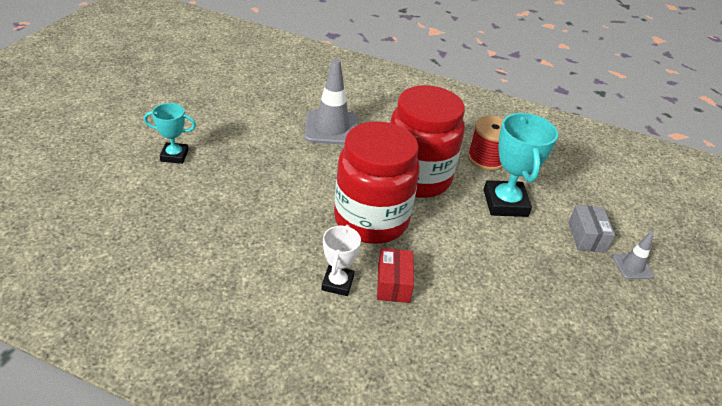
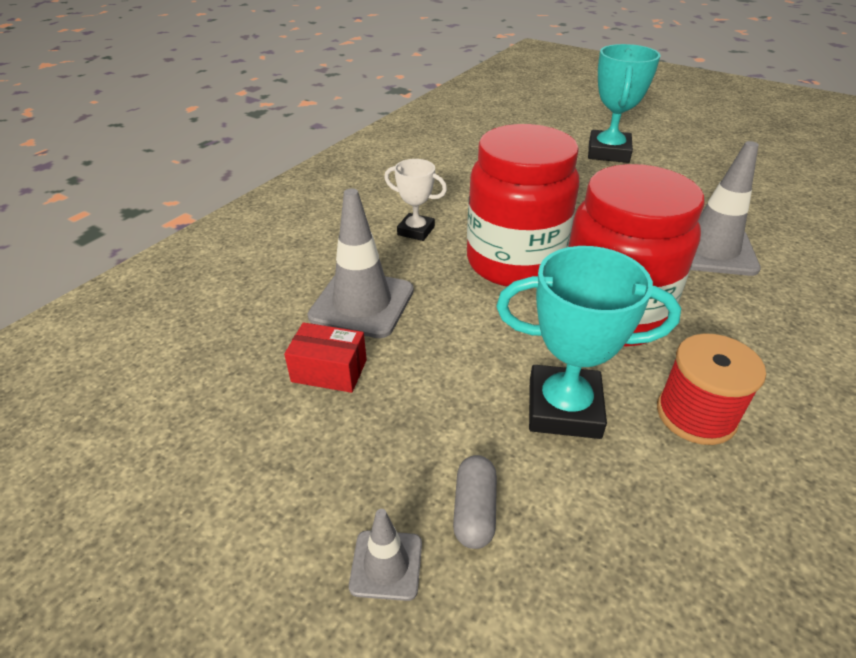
camera: 105 degrees right, 0 degrees up
turquoise trophy [144,103,196,164] -> turquoise trophy [588,44,661,163], size x1.69
red box [377,248,414,303] -> red box moved to [284,322,367,393]
grey box [568,205,615,252] -> grey capsule [453,455,497,549]
none -> grey traffic cone [308,188,414,338]

